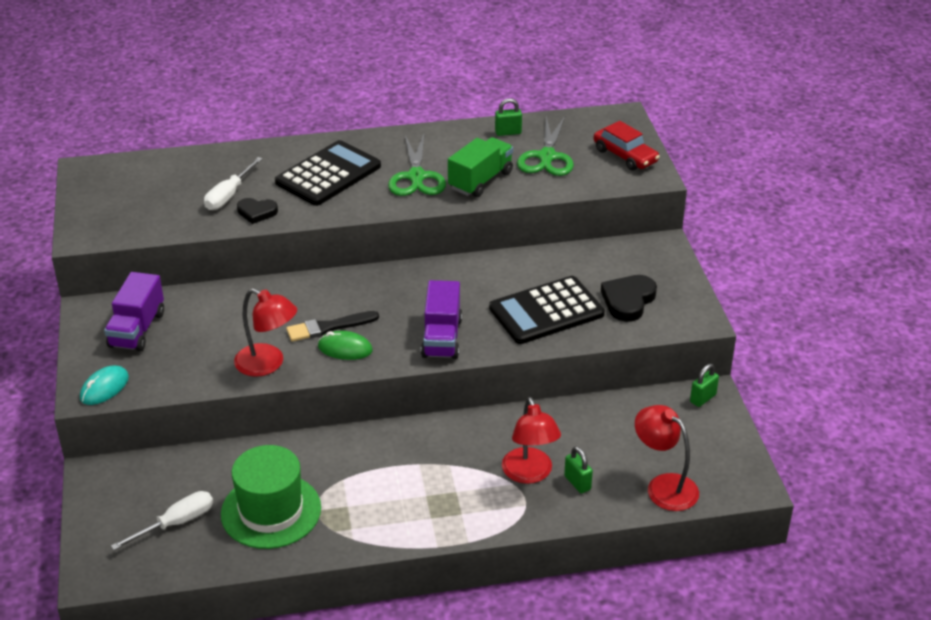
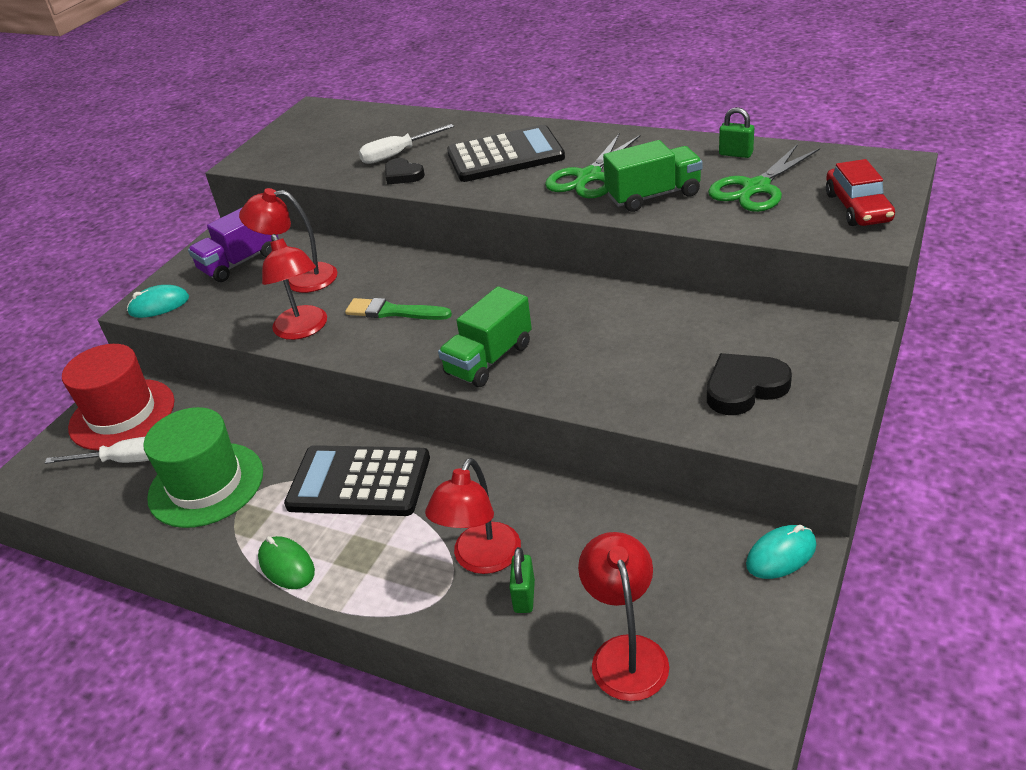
camera: 40 degrees right, 0 degrees up
black brush [286,311,379,342] -> green brush [345,298,452,320]
green mouse [318,331,373,360] -> green mouse moved to [258,536,315,589]
purple truck [421,280,462,359] -> green truck [438,286,532,387]
black calculator [489,276,605,344] -> black calculator moved to [284,445,430,516]
green padlock [690,364,719,407] -> turquoise mouse [746,525,816,579]
none -> red hat [62,344,175,450]
none -> red lamp [239,188,337,293]

